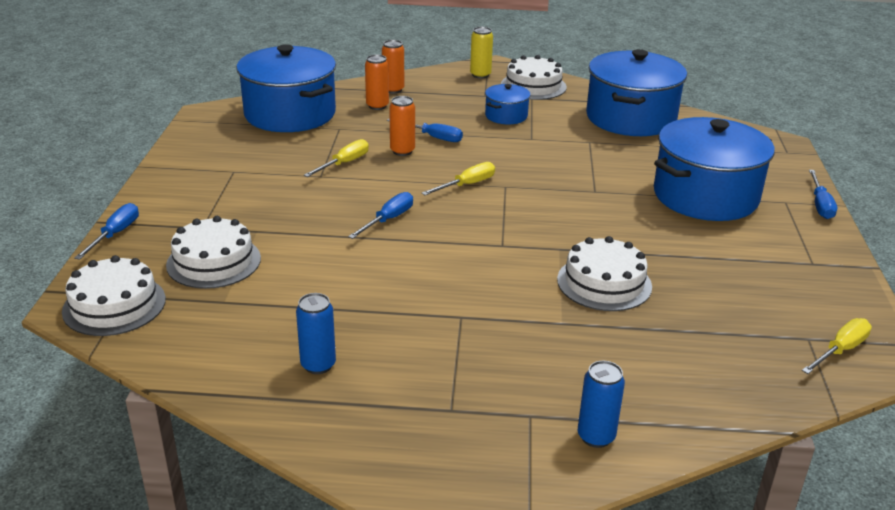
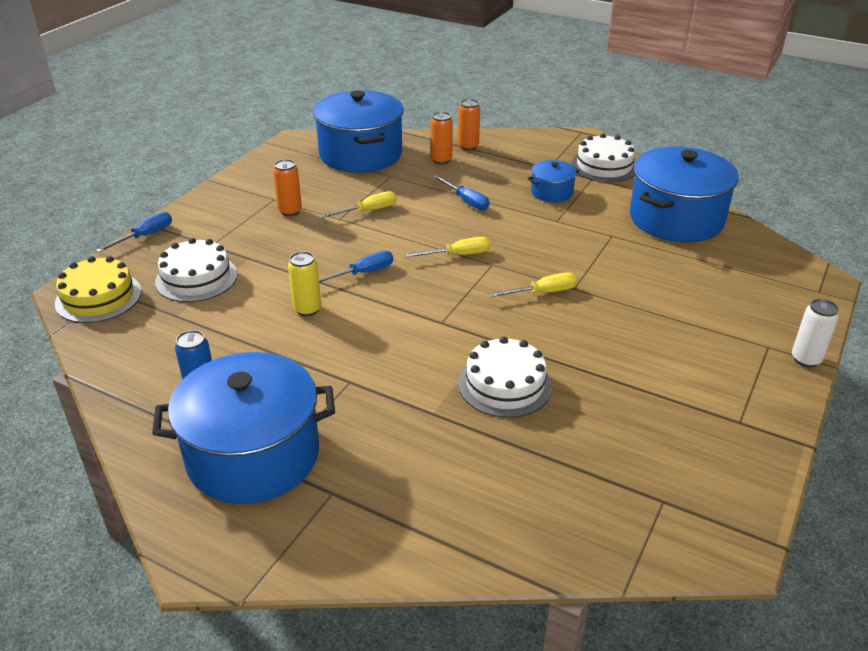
camera: 25 degrees right, 5 degrees up
white cake [62,255,166,336] -> yellow cake [55,256,142,323]
orange can [389,96,415,156] -> orange can moved to [273,159,302,216]
yellow can [470,27,493,79] -> yellow can moved to [288,251,321,316]
blue can [578,361,625,448] -> none
blue pot [654,117,775,221] -> blue pot moved to [152,352,335,504]
yellow screwdriver [802,318,872,374] -> yellow screwdriver moved to [489,272,577,297]
blue screwdriver [809,170,837,219] -> white can [792,299,839,367]

